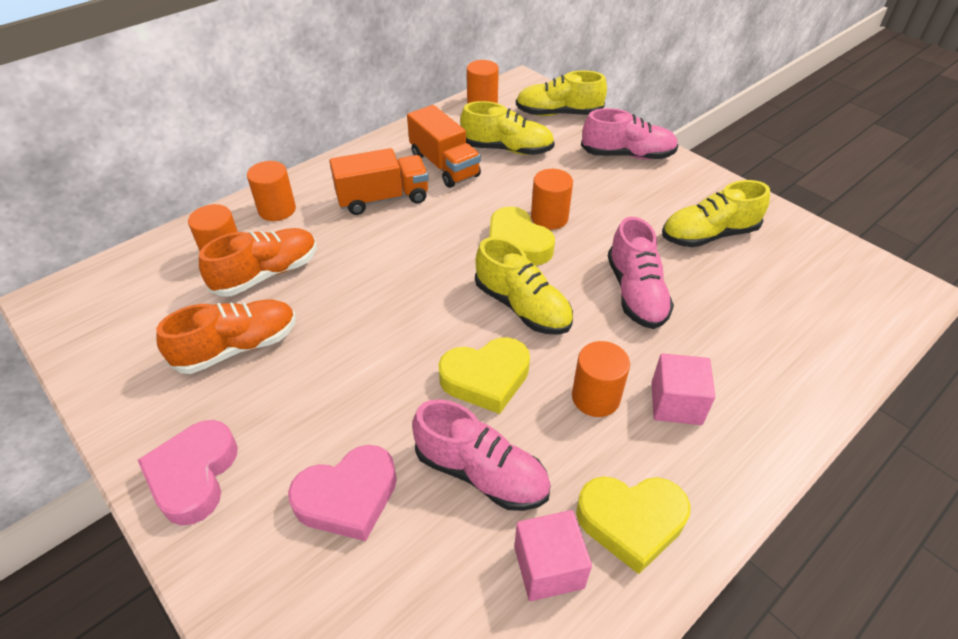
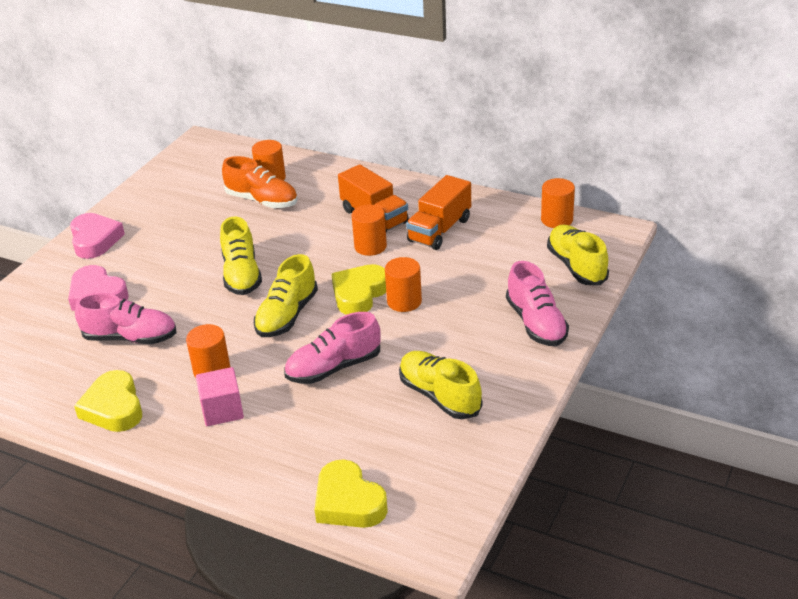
camera: 70 degrees right, 10 degrees down
pink heart [138,420,238,525] -> pink heart turned 90 degrees clockwise [70,213,125,259]
orange shoe [156,300,296,374] -> none
orange cylinder [247,161,296,221] -> orange cylinder moved to [352,205,387,256]
pink shoe [412,399,551,511] -> pink shoe turned 90 degrees counterclockwise [75,293,176,344]
yellow heart [438,337,530,414] -> yellow heart moved to [315,459,388,528]
yellow shoe [460,101,555,155] -> yellow shoe moved to [220,217,262,295]
pink cube [514,510,592,601] -> none

